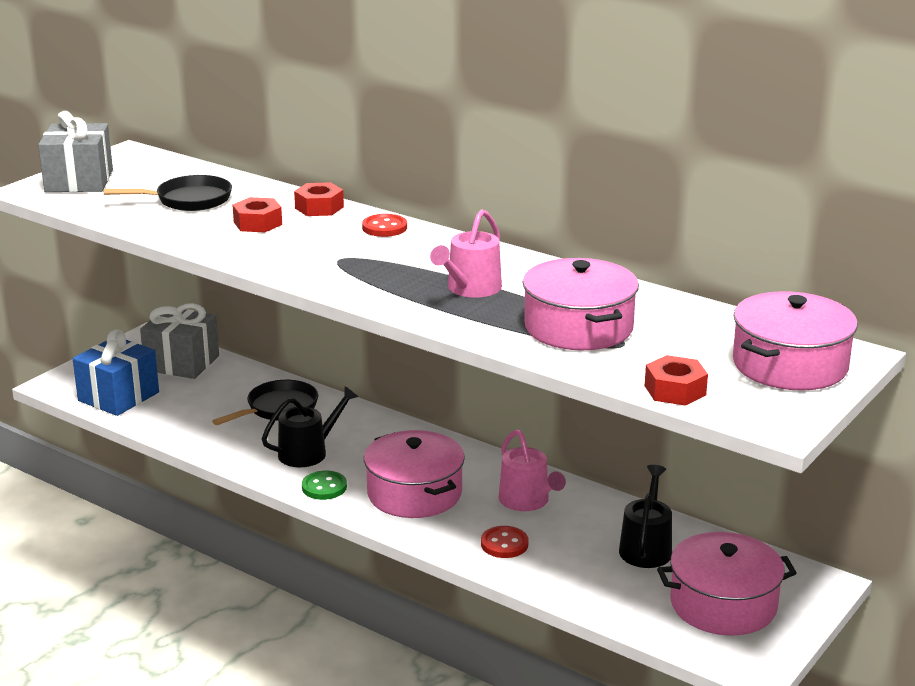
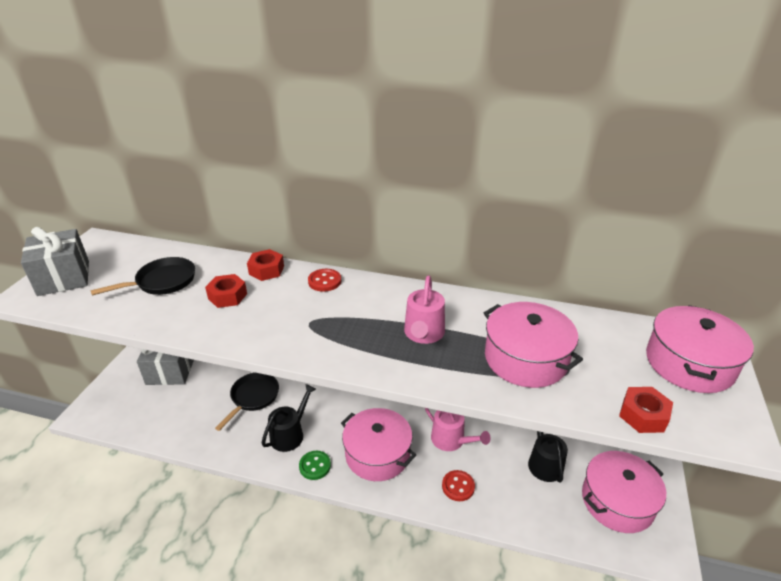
camera: 20 degrees left, 10 degrees up
blue gift [73,329,159,416] -> none

